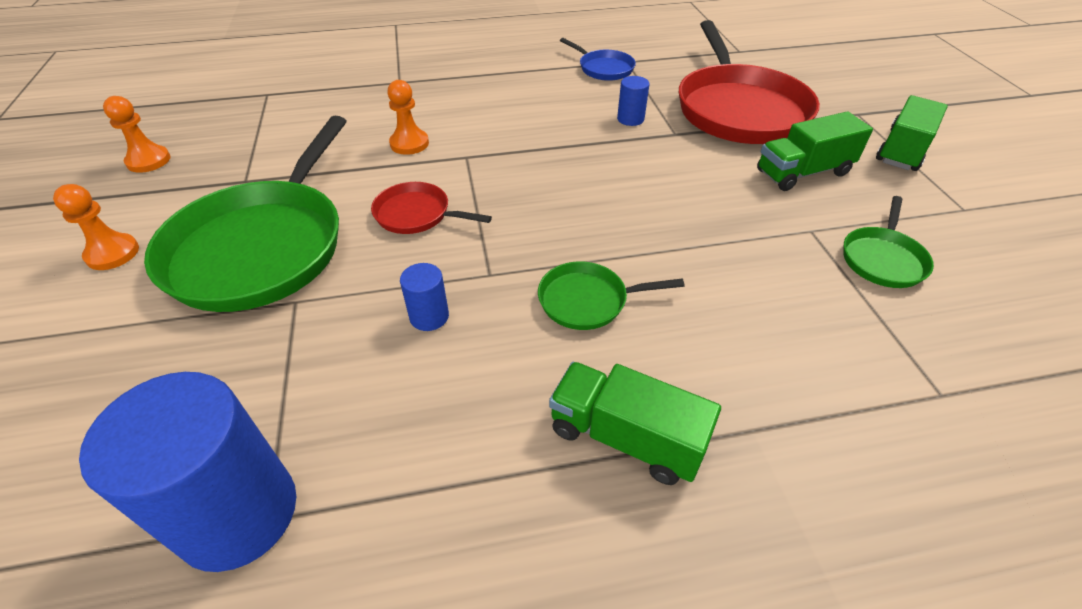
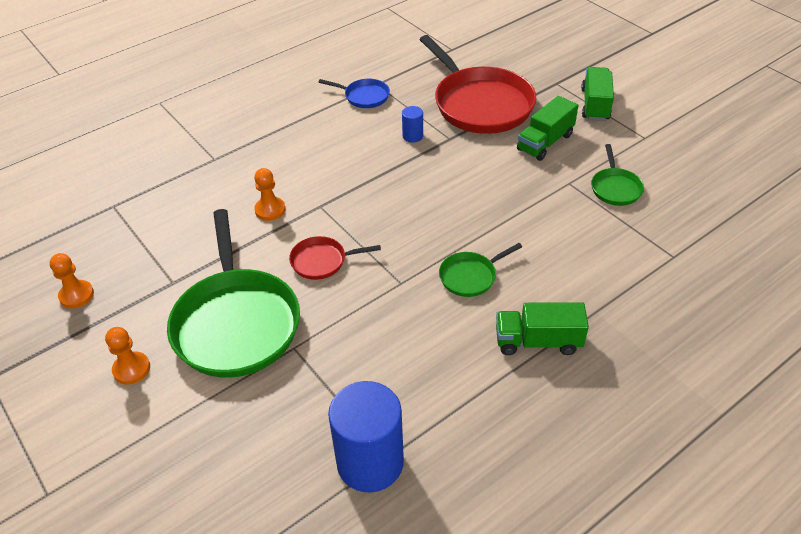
camera: 25 degrees left, 0 degrees up
blue cylinder [400,263,449,331] -> none

